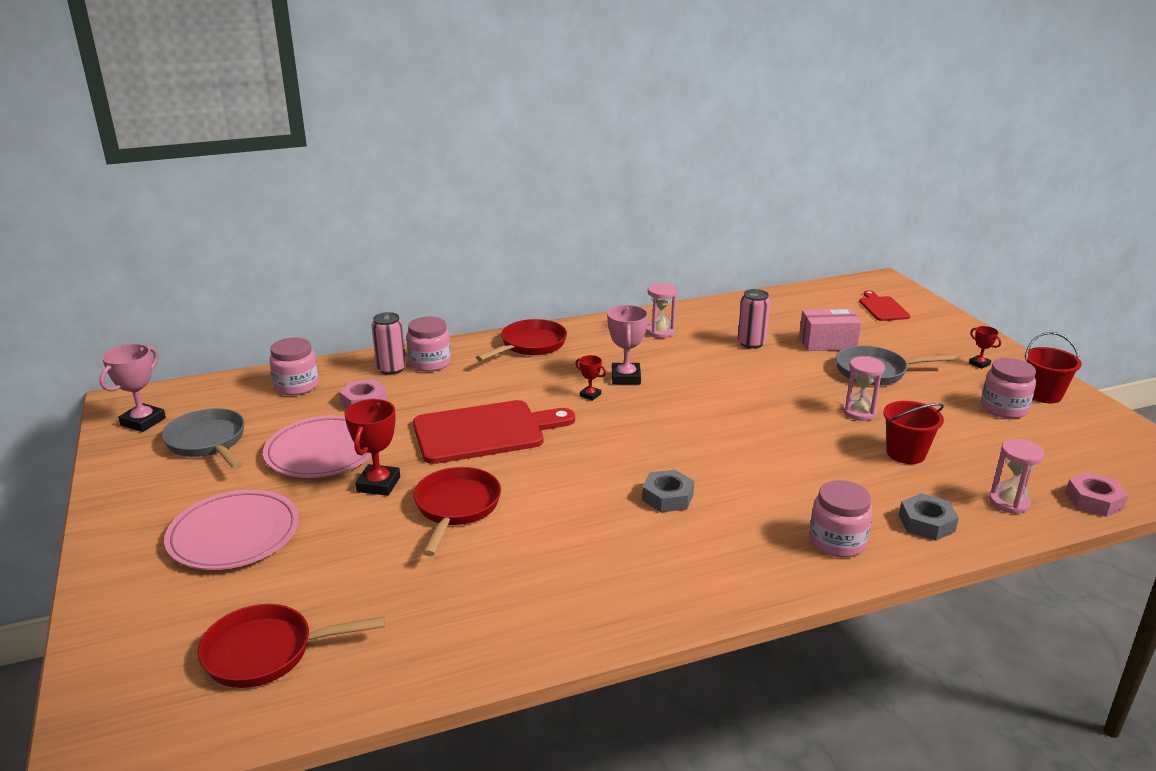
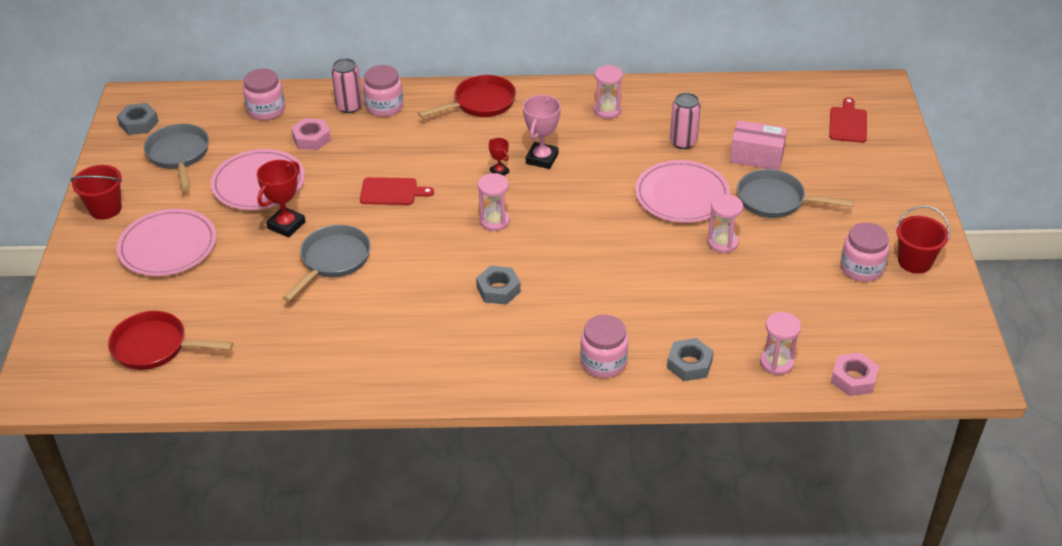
camera: 20 degrees right, 15 degrees up
pink trophy [99,344,166,432] -> grey nut [117,103,159,135]
red cutting board [413,400,575,464] -> red cutting board [360,177,434,205], size x0.53
red pan [414,467,501,556] -> grey pan [282,225,371,301]
red bucket [883,401,944,464] -> red bucket moved to [71,165,122,220]
red trophy [969,326,1001,369] -> none
none -> pink hourglass [478,173,510,231]
none -> pink plate [635,160,730,223]

